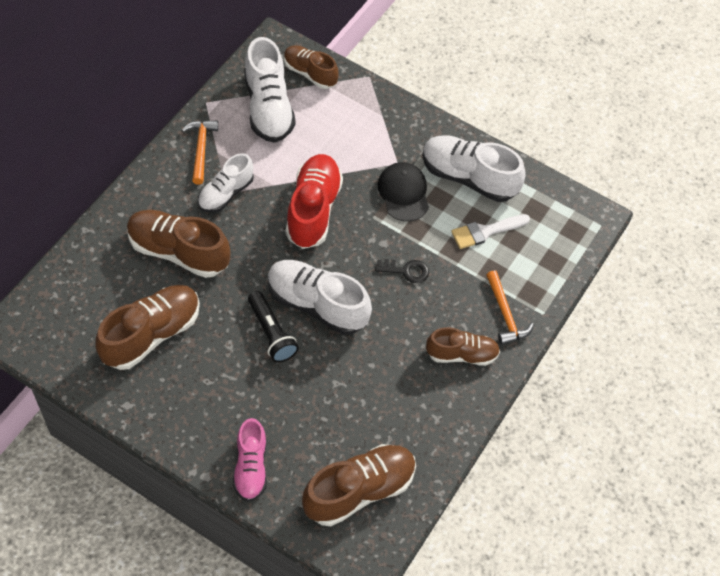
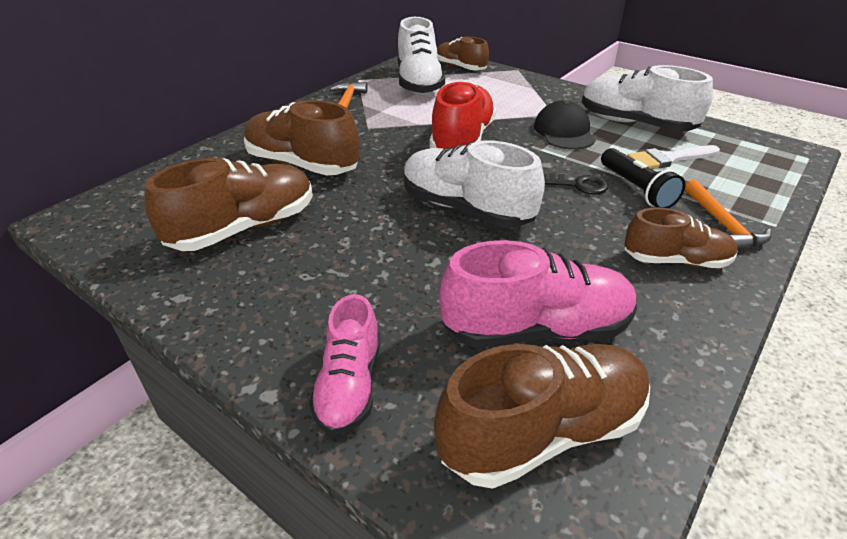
camera: 10 degrees right, 20 degrees down
white shoe [198,153,254,213] -> none
black flashlight [248,291,299,363] -> black flashlight moved to [601,148,685,208]
none -> pink shoe [439,240,637,348]

